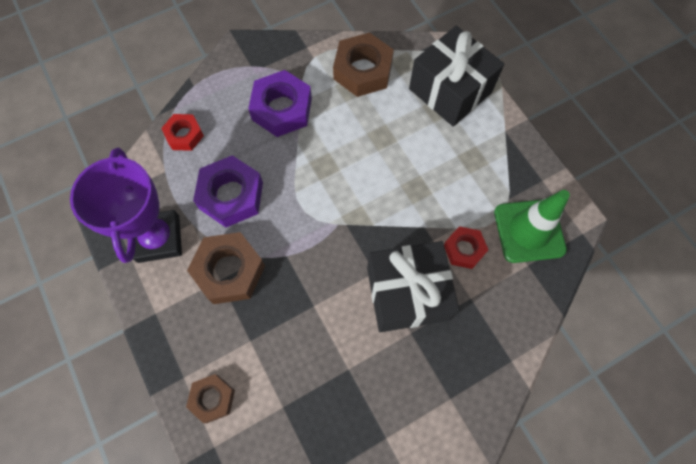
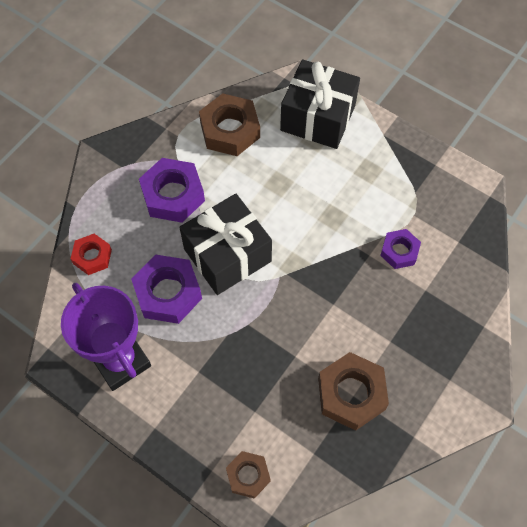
camera: 25 degrees left, 5 degrees down
brown nut [187,232,265,304] -> brown nut moved to [318,352,389,431]
black gift [367,241,459,332] -> black gift moved to [179,194,272,295]
red nut [444,226,488,269] -> purple nut [380,229,421,269]
green traffic cone [494,190,570,263] -> none

